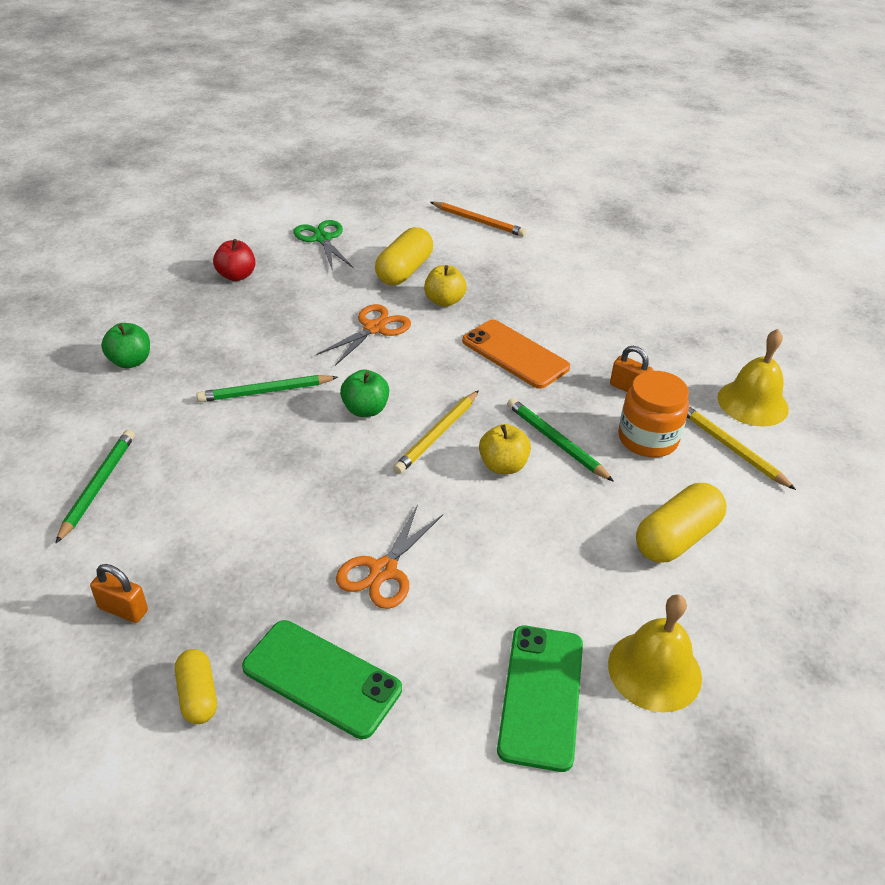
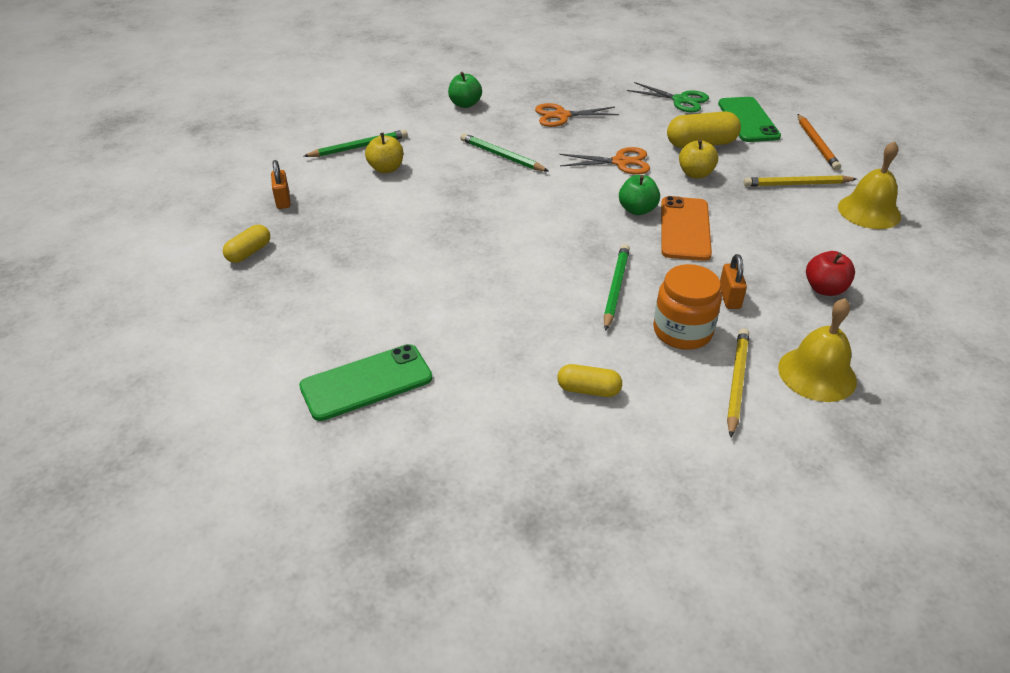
camera: 55 degrees right, 0 degrees up
red apple [213,239,255,281] -> red apple moved to [806,251,855,296]
green phone [242,620,402,739] -> green phone moved to [718,97,781,142]
green scissors [293,220,353,271] -> green scissors turned 90 degrees clockwise [627,82,709,112]
orange scissors [336,504,443,609] -> orange scissors moved to [535,103,619,127]
green apple [340,369,389,417] -> green apple moved to [619,175,660,215]
yellow pencil [393,390,479,474] -> yellow pencil moved to [743,175,856,187]
yellow apple [479,424,531,474] -> yellow apple moved to [365,133,403,173]
yellow bell [608,594,702,712] -> yellow bell moved to [838,141,901,229]
yellow capsule [636,483,727,563] -> yellow capsule [557,364,622,397], size x0.61

